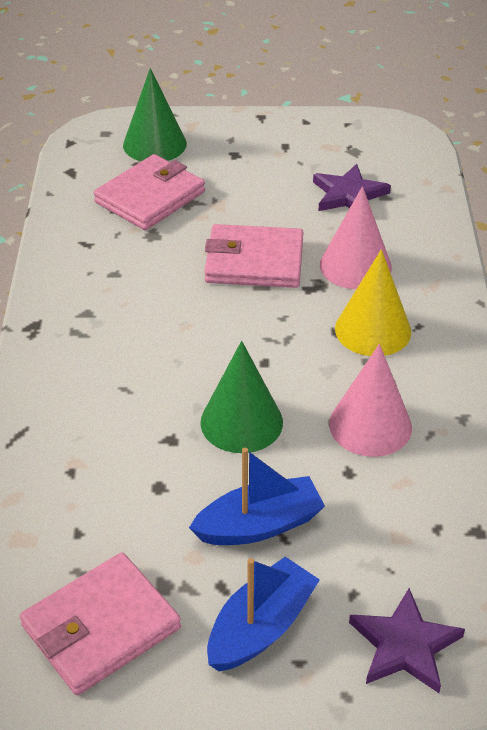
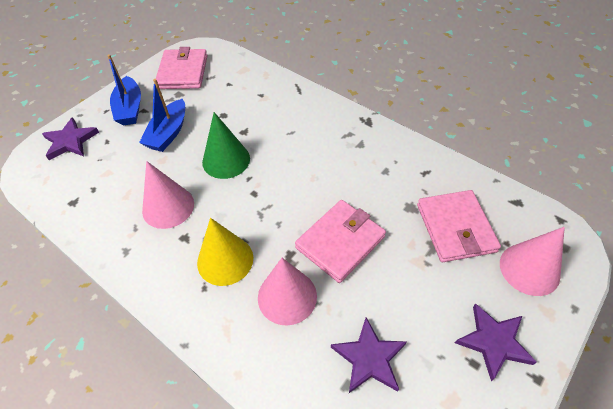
camera: 130 degrees right, 10 degrees up
green cone [123,68,187,161] -> pink cone [500,227,565,296]
none -> purple star [455,303,537,381]

